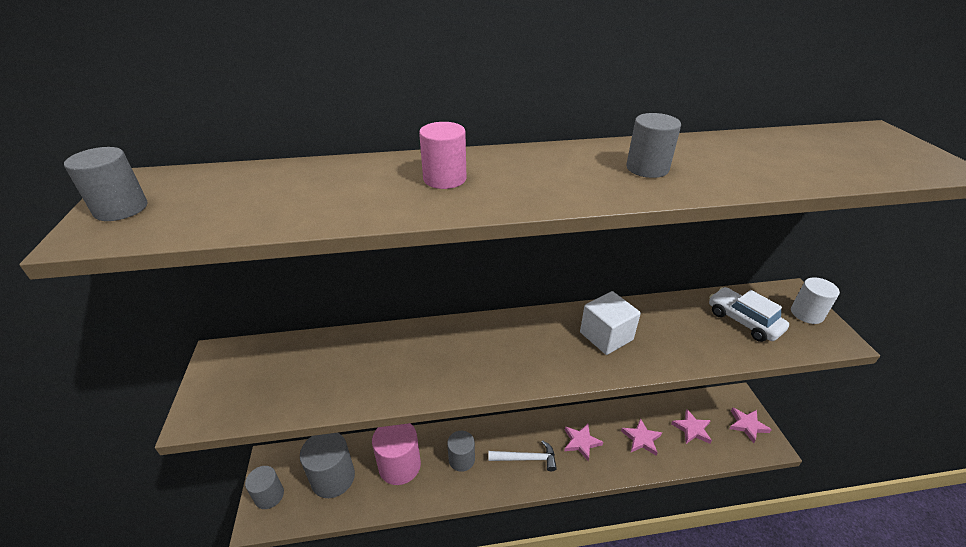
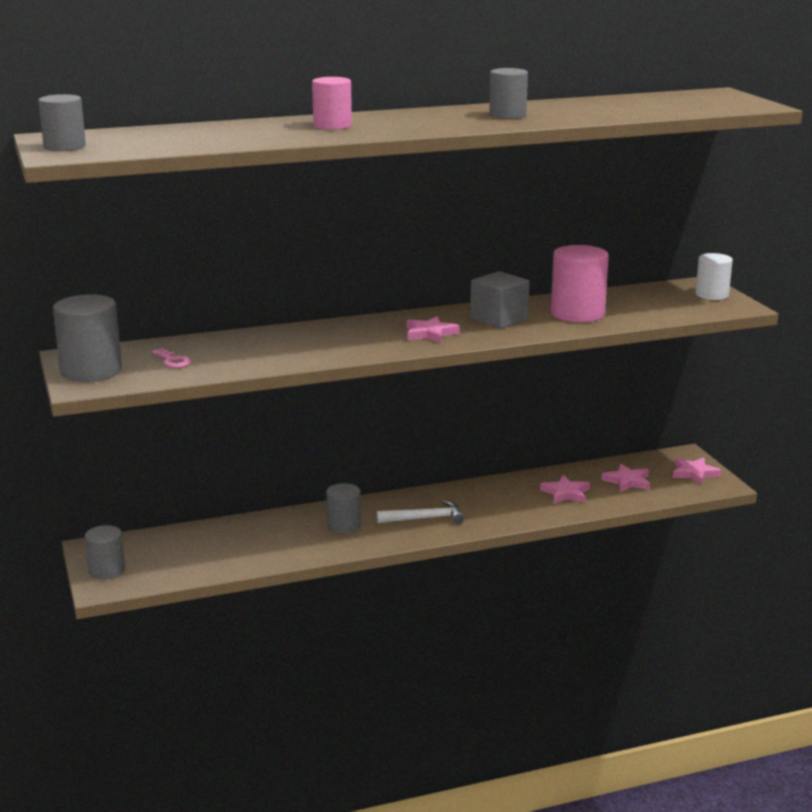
camera: 10 degrees left, 15 degrees down
grey cylinder [300,433,355,498] -> grey cylinder moved to [53,294,122,382]
pink cylinder [372,423,421,485] -> pink cylinder moved to [551,245,609,322]
pink star [564,424,603,461] -> pink star moved to [406,316,460,344]
white cube [580,291,641,355] -> grey cube [470,271,530,329]
white car [709,287,789,342] -> none
none -> pink key [152,348,192,368]

